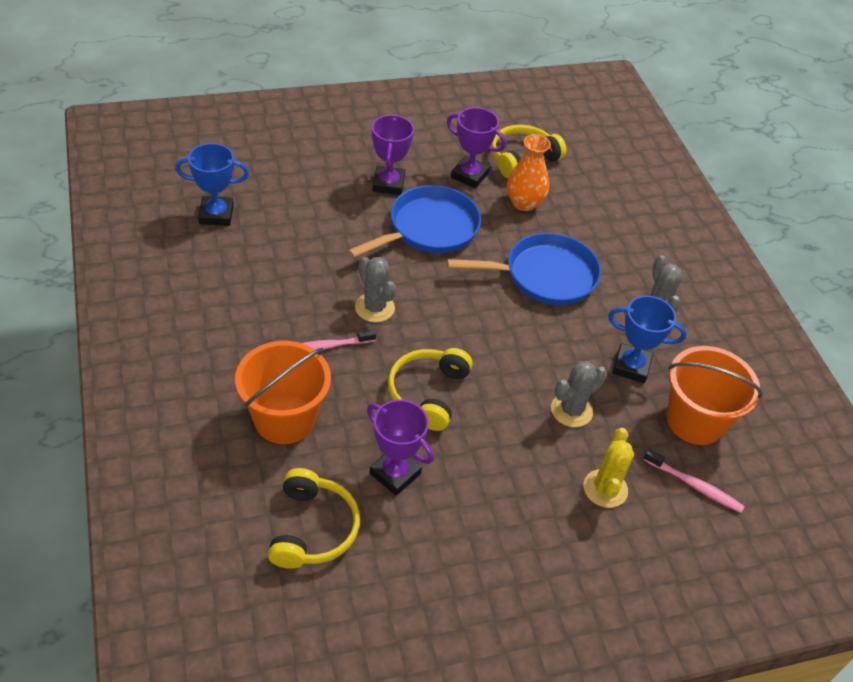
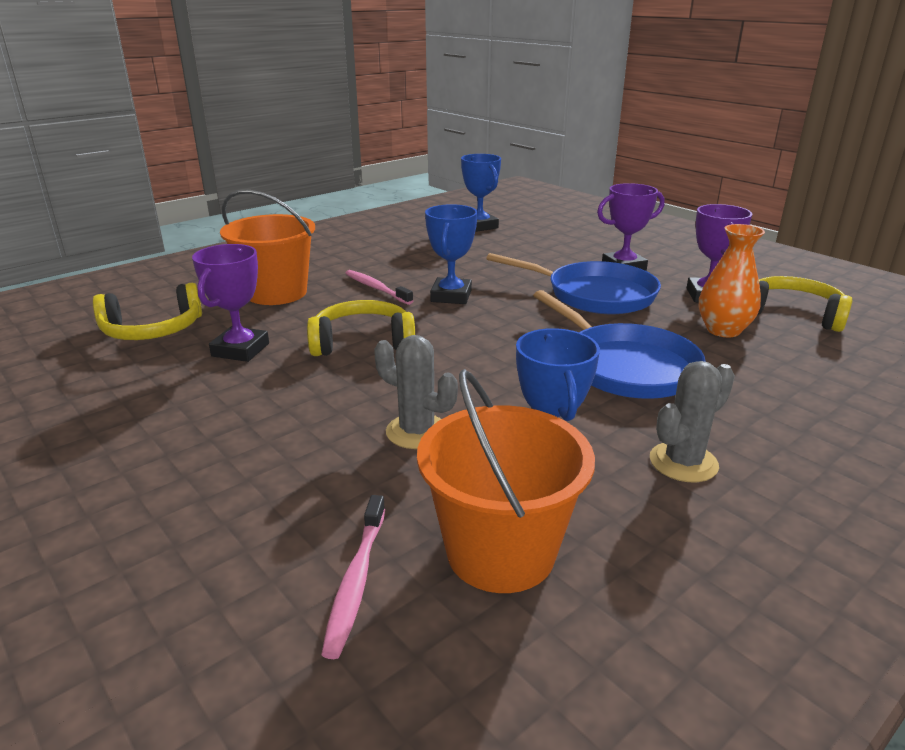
camera: 70 degrees right, 20 degrees down
grey cactus [355,257,396,322] -> blue trophy [425,204,478,304]
yellow cactus [584,428,634,508] -> none

